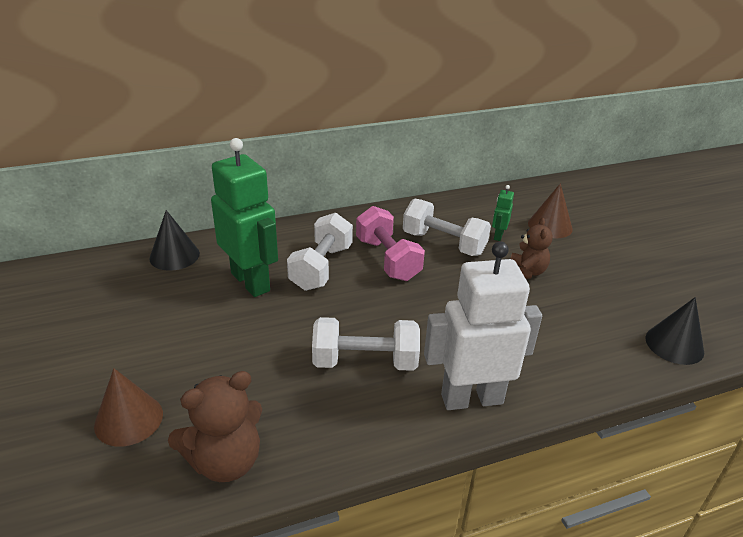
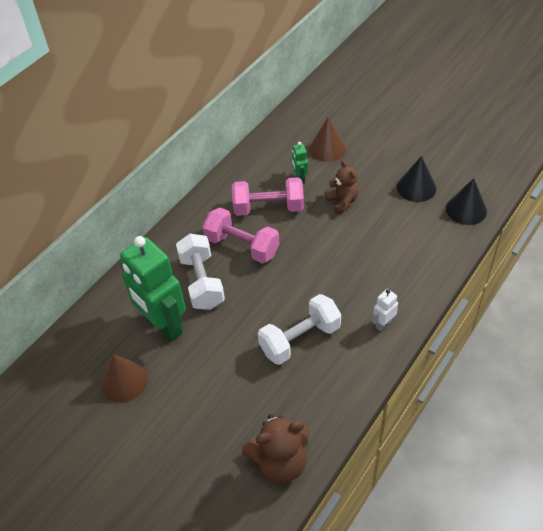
camera: 30 degrees left, 15 degrees up
brown cone [94,368,163,447] -> brown cone moved to [101,354,148,402]
black cone [150,210,200,271] -> black cone moved to [397,156,436,202]
brown teddy bear [168,371,262,482] -> brown teddy bear turned 45 degrees clockwise [242,414,309,483]
green robot [211,138,278,297] -> green robot turned 150 degrees counterclockwise [120,236,186,342]
white dumbbell [403,199,491,256] -> pink dumbbell [232,177,304,216]
white robot [424,241,542,410] -> white robot [372,289,398,331], size x0.42

